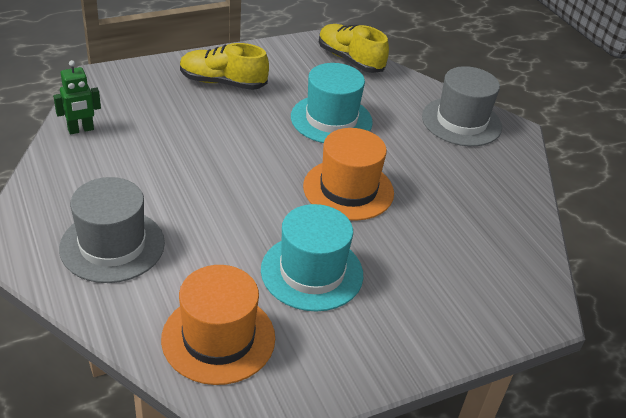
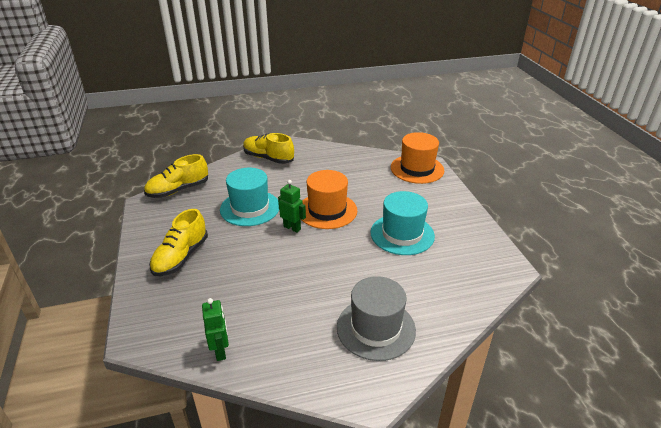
camera: 75 degrees left, 5 degrees down
orange hat [161,265,275,385] -> orange hat moved to [391,132,444,184]
grey hat [422,66,502,146] -> yellow shoe [243,133,294,164]
none -> green robot [278,180,306,233]

